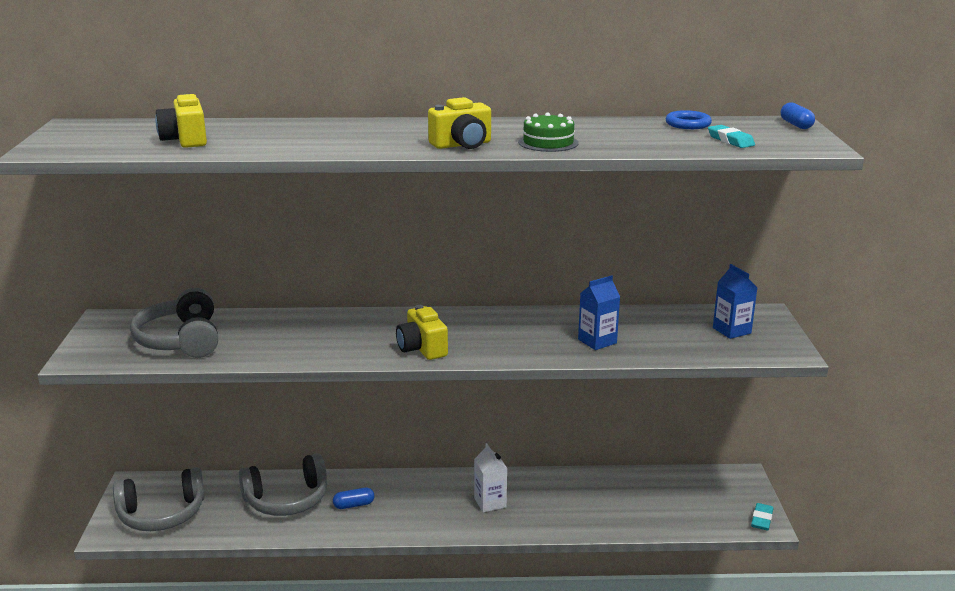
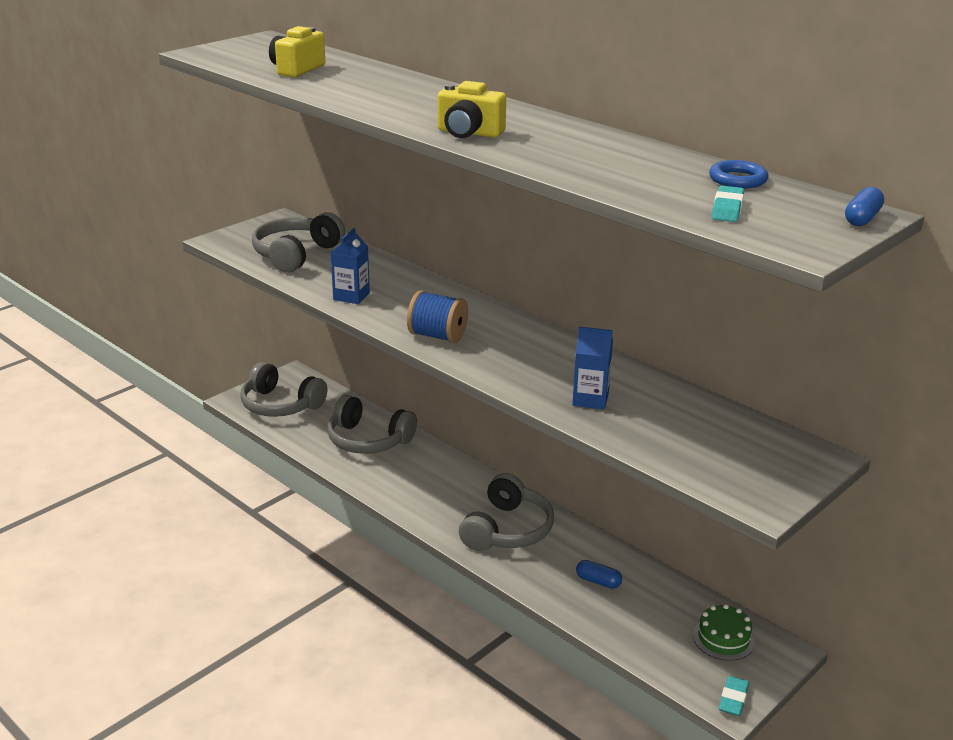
camera: 45 degrees right, 5 degrees up
blue capsule [333,488,374,509] -> blue capsule moved to [576,560,622,589]
yellow camera [396,305,448,360] -> blue spool [407,290,468,343]
white carton [474,443,507,512] -> grey headphones [459,473,554,551]
green cake [518,113,579,152] -> green cake moved to [693,604,755,661]
blue carton [713,264,758,339] -> blue carton moved to [331,228,370,304]
turquoise eraser [751,503,773,530] -> turquoise eraser turned 45 degrees counterclockwise [719,676,749,716]

